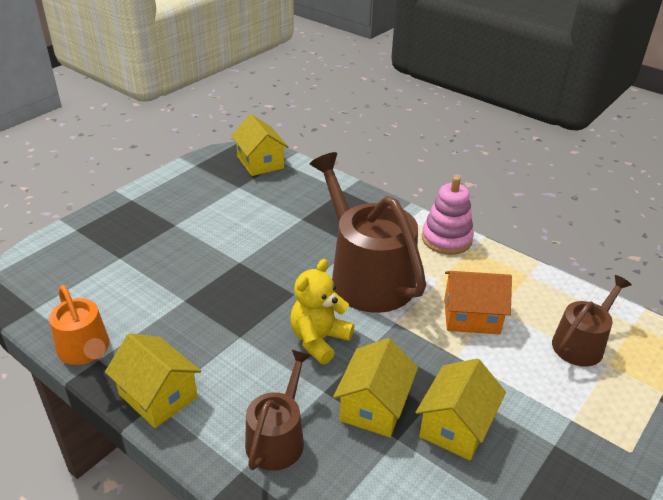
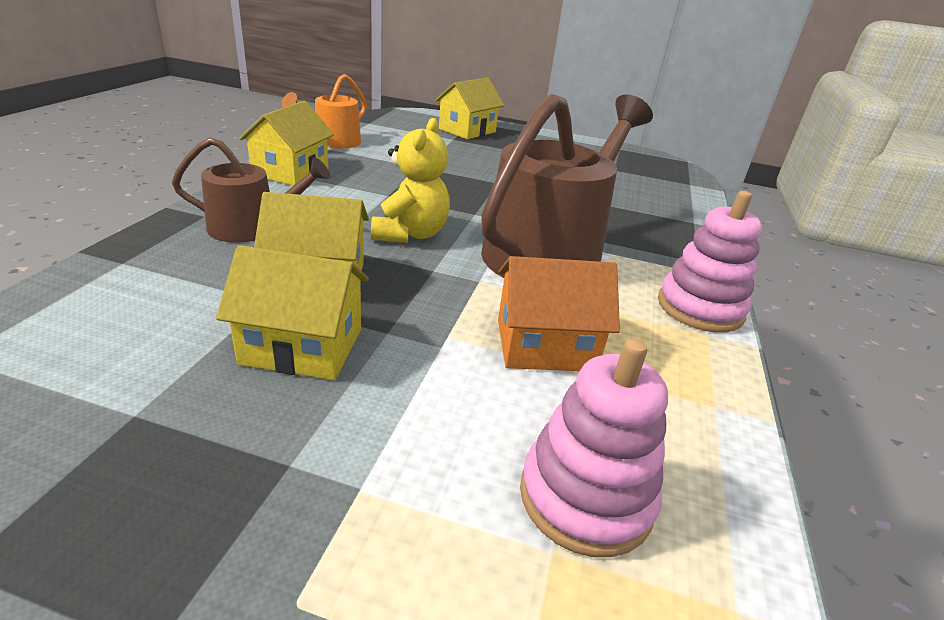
camera: 65 degrees right, 5 degrees down
yellow house [231,114,288,176] -> yellow house moved to [435,78,504,139]
yellow teddy bear [290,259,354,364] -> yellow teddy bear turned 90 degrees clockwise [371,118,450,243]
orange house [444,271,512,334] -> orange house turned 75 degrees counterclockwise [498,256,620,371]
brown watering can [552,275,632,367] -> pink stacking toy [520,339,668,557]

